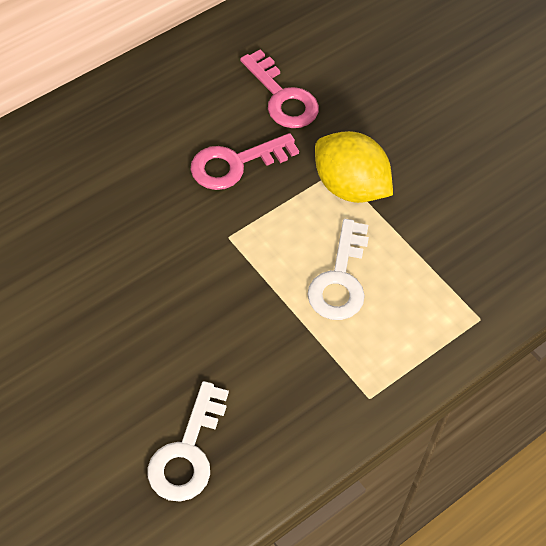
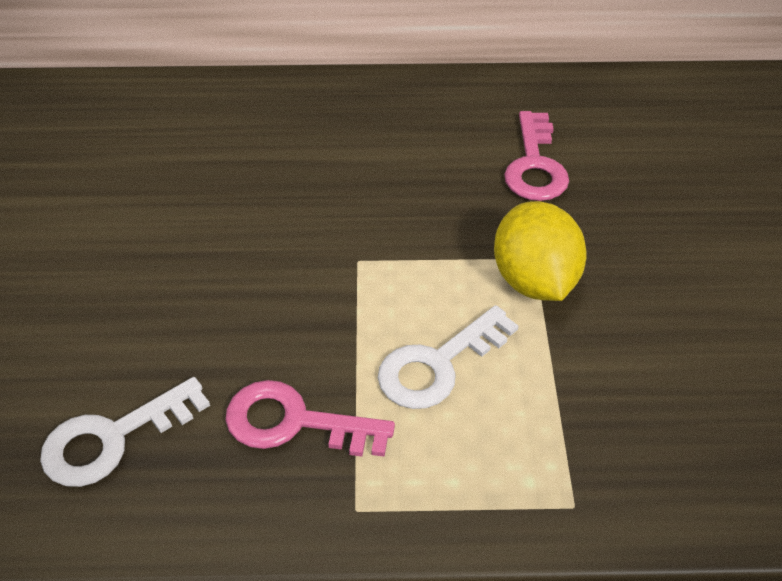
camera: 40 degrees right, 10 degrees down
pink key [191,133,299,190] -> pink key moved to [225,380,395,457]

